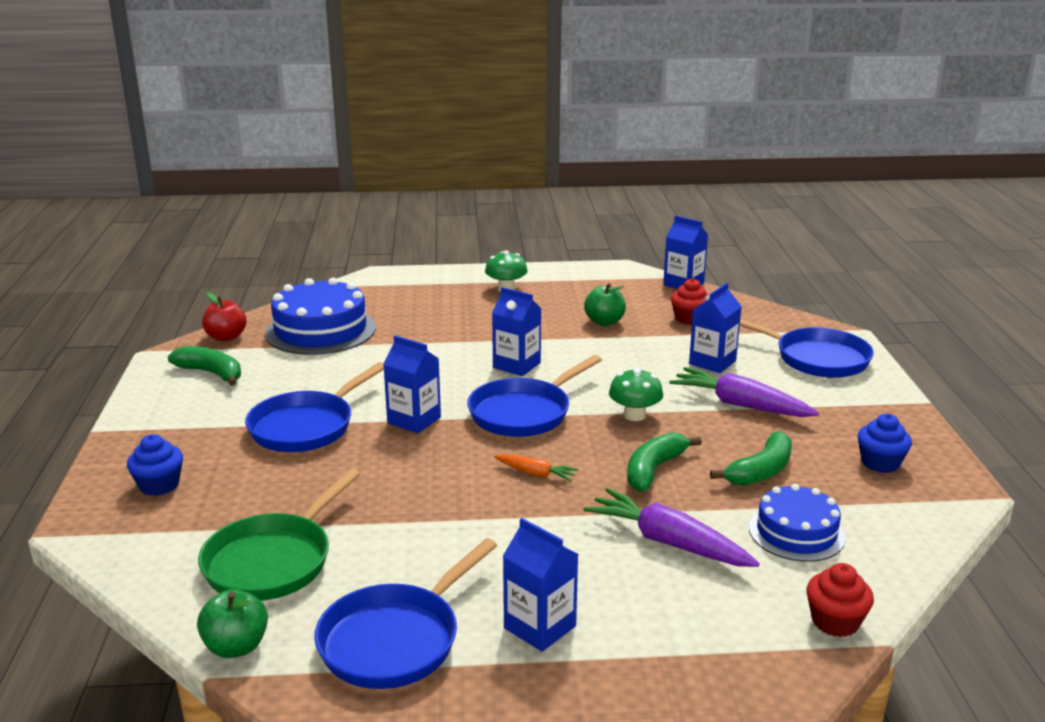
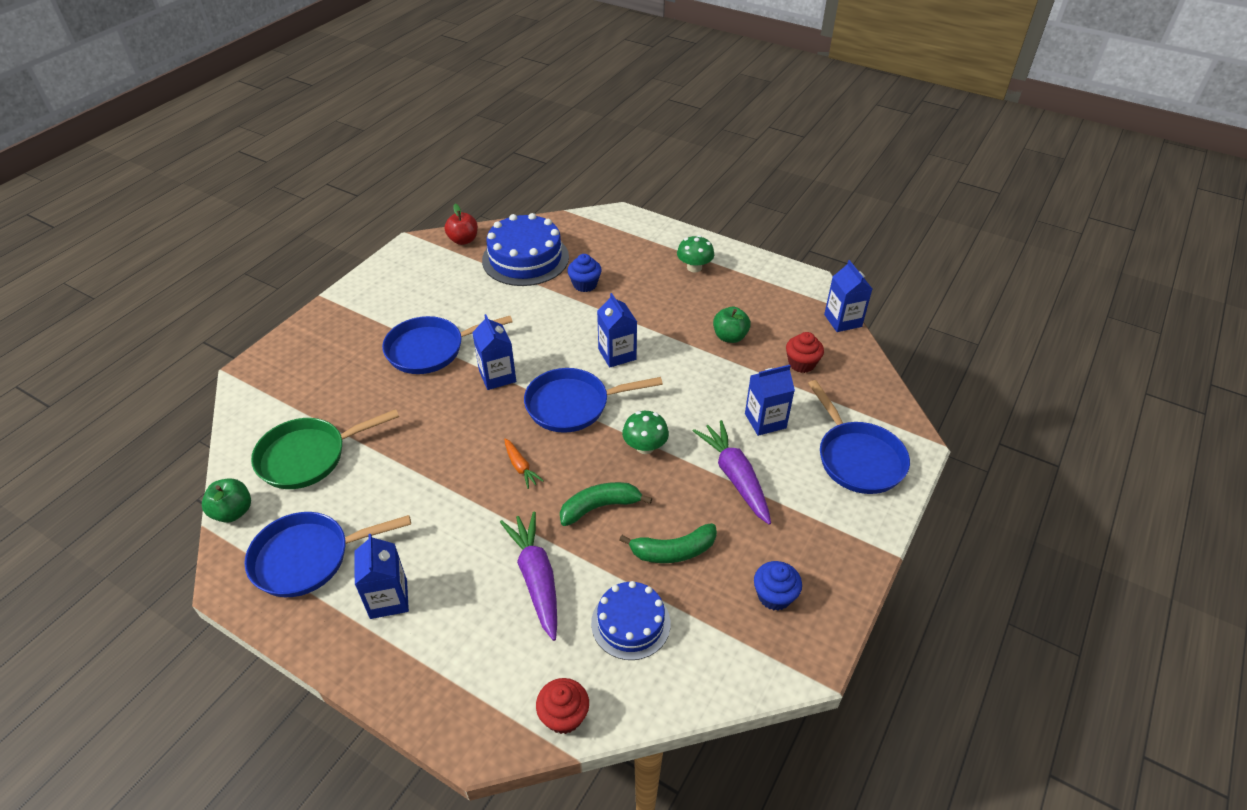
camera: 35 degrees right, 20 degrees up
blue cupcake [127,434,183,496] -> blue cupcake moved to [567,254,602,292]
green banana [168,346,241,386] -> none

